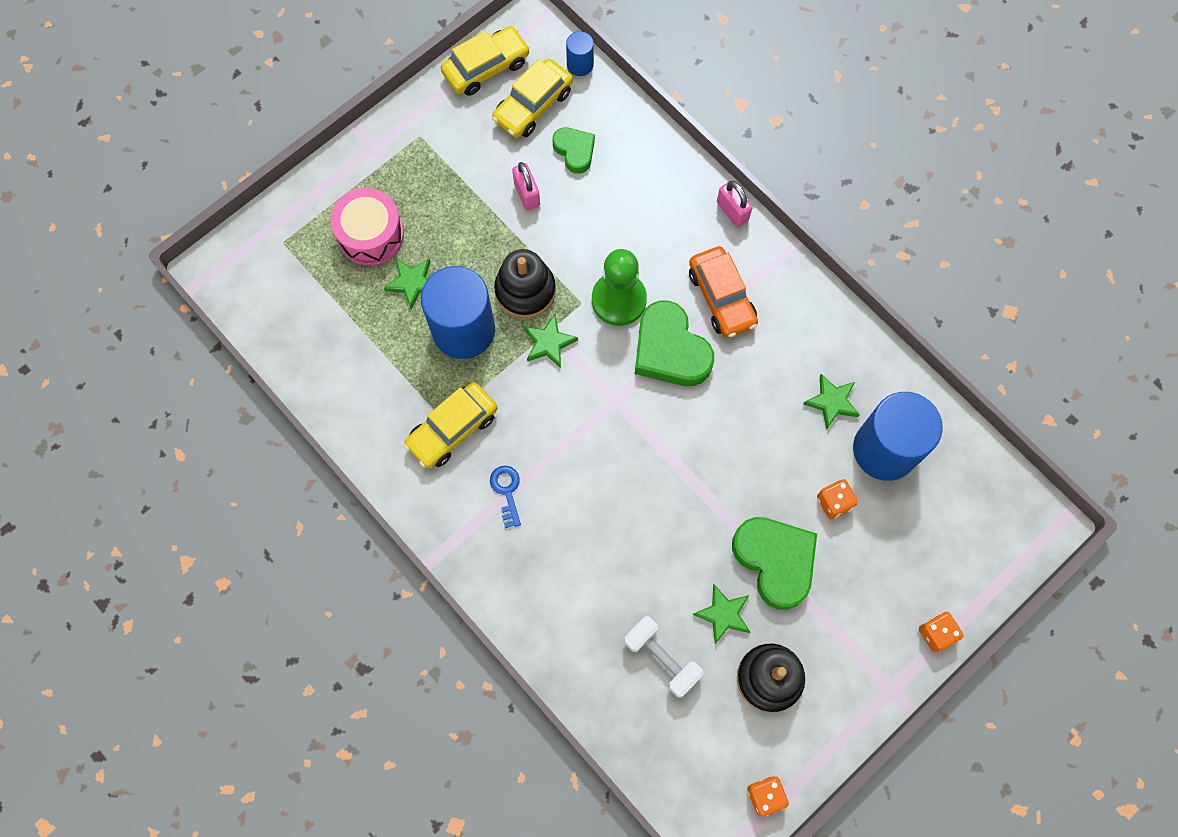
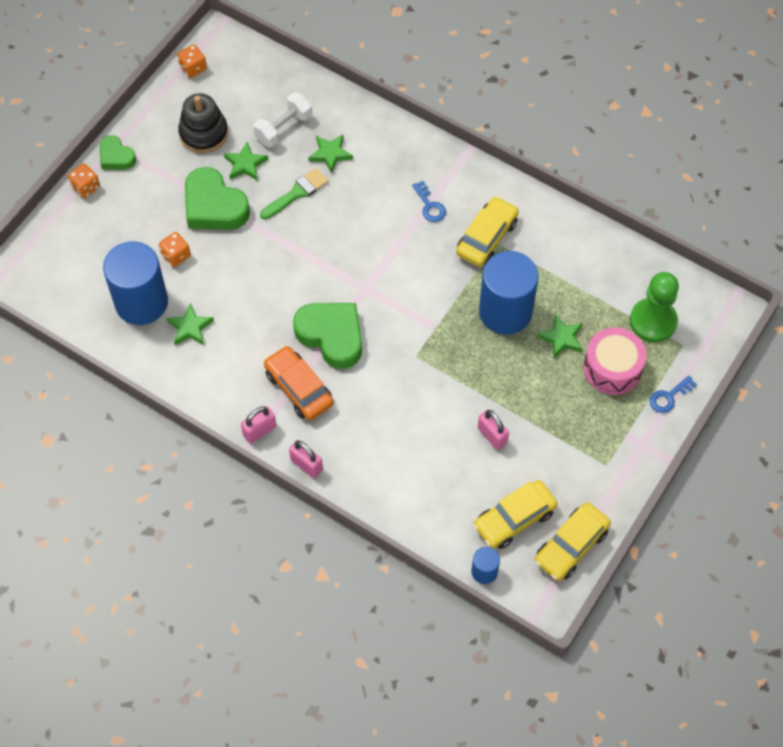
camera: 165 degrees right, 10 degrees down
yellow car [492,59,573,138] -> yellow car turned 150 degrees counterclockwise [473,480,558,549]
black stacking toy [494,249,556,318] -> none
green star [524,314,578,368] -> green star moved to [308,135,353,174]
green heart [553,127,595,174] -> green heart moved to [100,135,136,170]
green pawn [592,249,647,326] -> green pawn moved to [630,272,679,342]
white dumbbell [624,616,704,698] -> white dumbbell turned 75 degrees counterclockwise [253,92,312,147]
none -> pink padlock [241,406,276,443]
none -> green brush [260,168,328,220]
none -> blue key [650,376,697,413]

